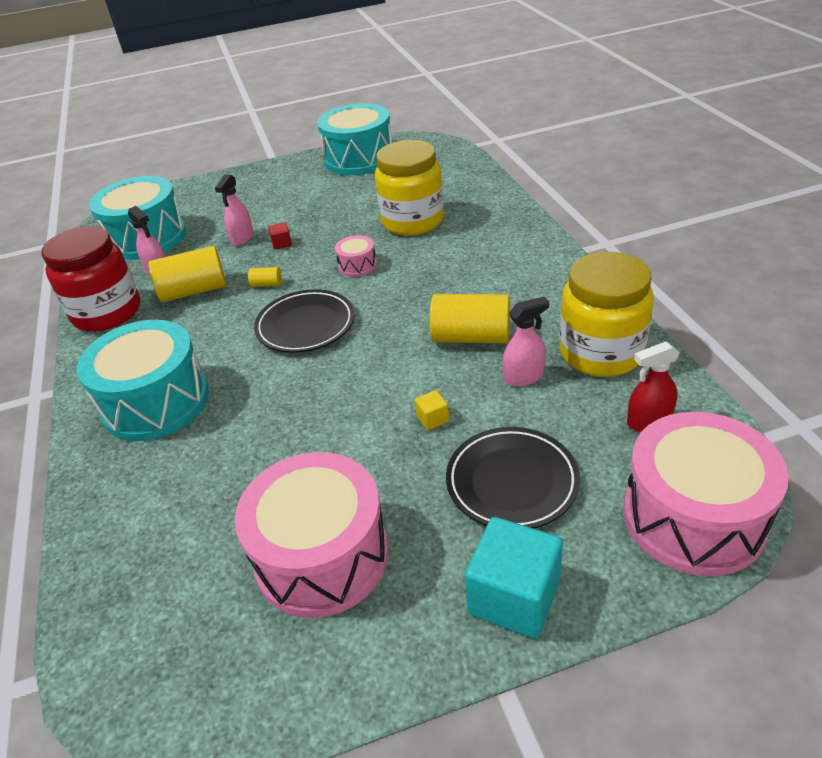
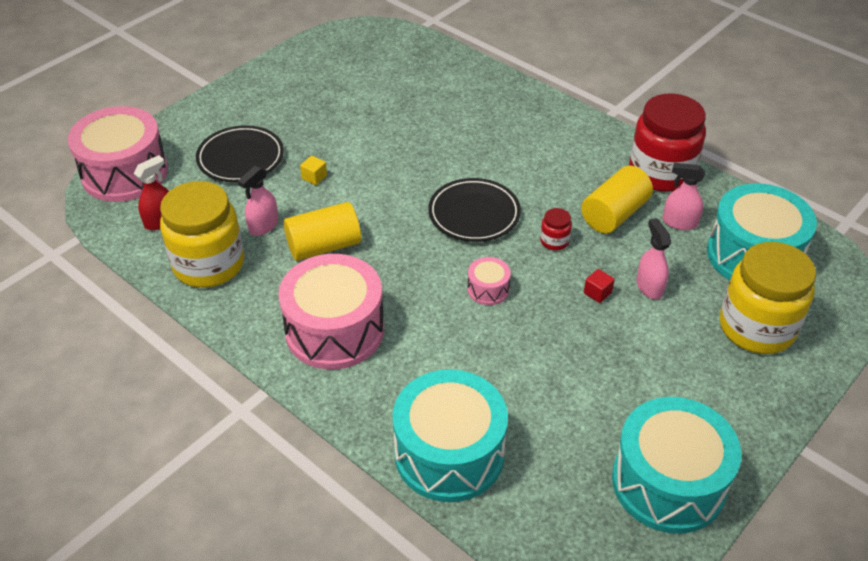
camera: 145 degrees right, 5 degrees up
turquoise drum [77,320,209,441] -> turquoise drum moved to [393,369,508,502]
pink drum [235,452,389,618] -> pink drum moved to [278,254,384,370]
yellow cylinder [248,267,282,287] -> red jar [540,208,572,250]
yellow jar [375,140,444,236] -> yellow jar moved to [720,242,816,354]
turquoise cube [465,517,563,639] -> none

